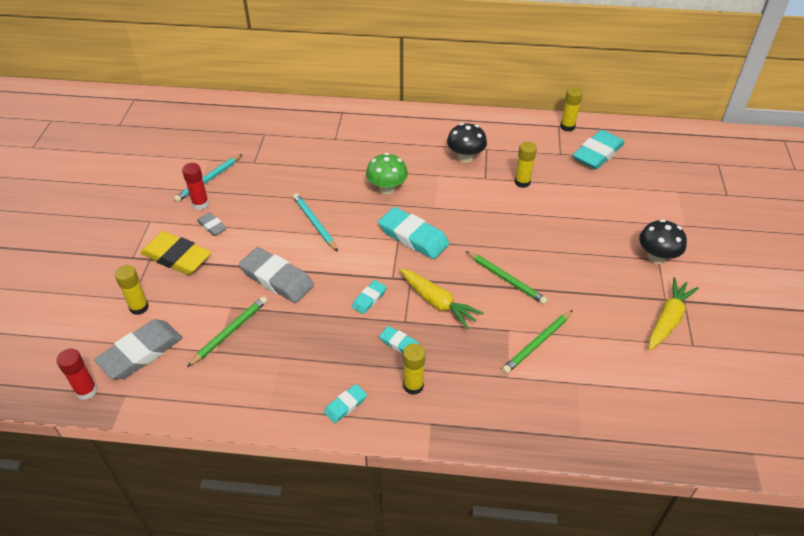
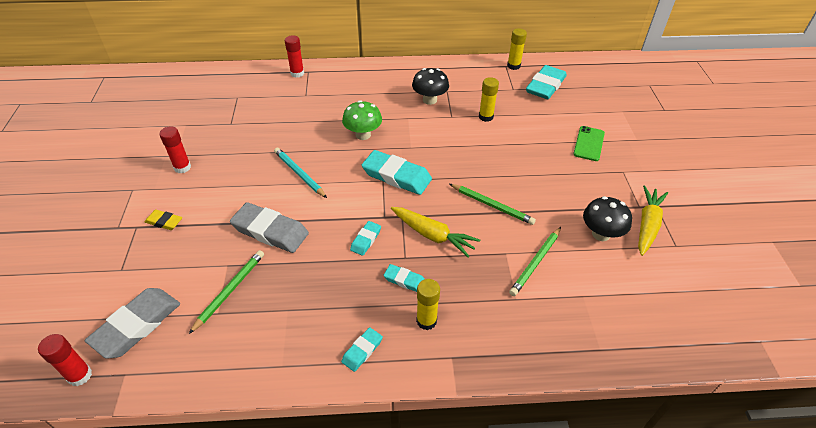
camera: 10 degrees left, 0 degrees up
yellow glue stick [115,265,149,315] -> none
yellow eraser [140,231,211,275] -> yellow eraser [145,210,182,230], size x0.51
turquoise pencil [174,154,242,202] -> none
grey eraser [197,213,227,236] -> none
black mushroom [639,219,687,264] -> black mushroom moved to [583,196,632,241]
none -> red glue stick [285,35,304,78]
none -> green phone [573,126,605,161]

